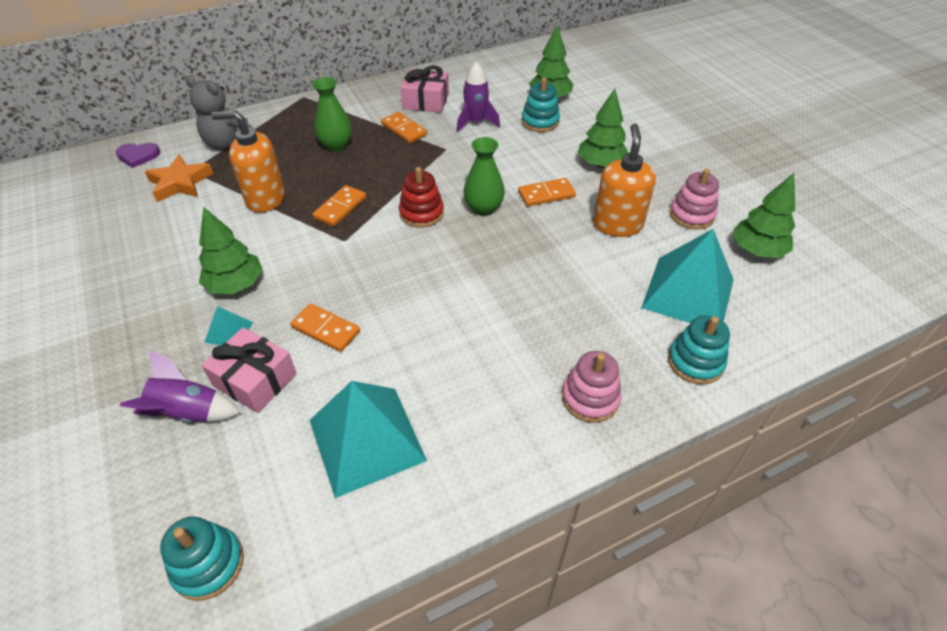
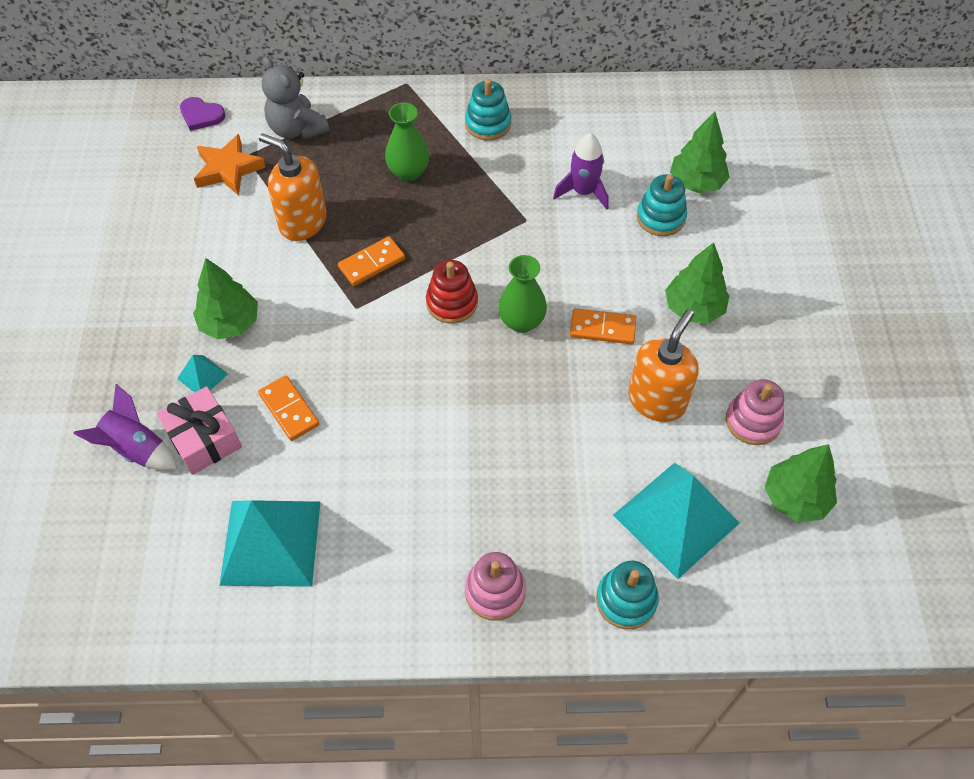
camera: 25 degrees right, 10 degrees up
turquoise stacking toy [160,517,244,601] -> turquoise stacking toy moved to [465,79,511,141]
orange domino [381,112,427,143] -> none
pink gift [401,65,449,113] -> none

